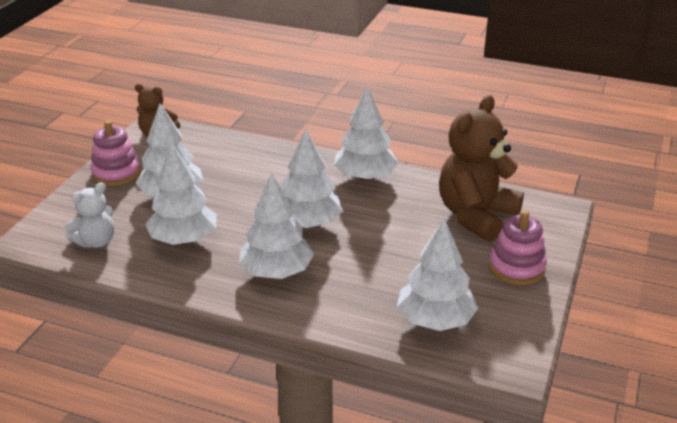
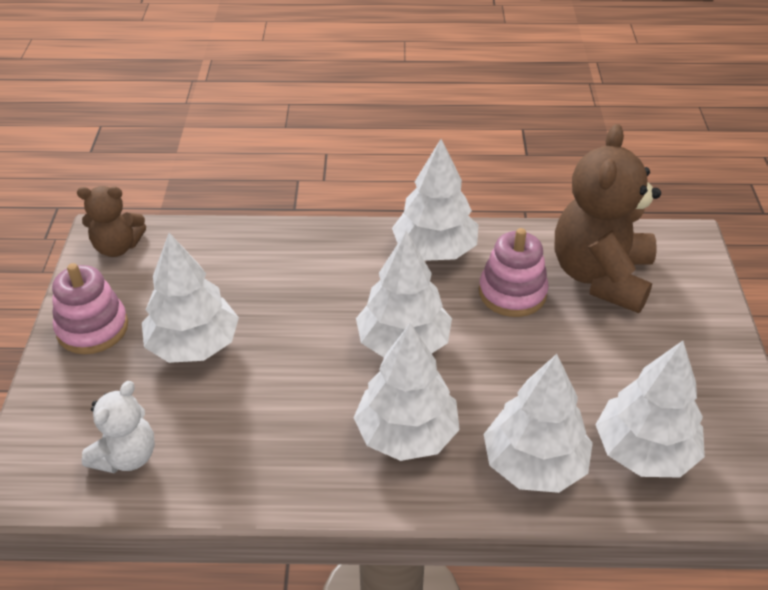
camera: 20 degrees left, 10 degrees up
white tree [145,144,217,245] -> white tree moved to [484,354,593,493]
pink stacking toy [489,210,547,285] -> pink stacking toy moved to [479,228,549,317]

